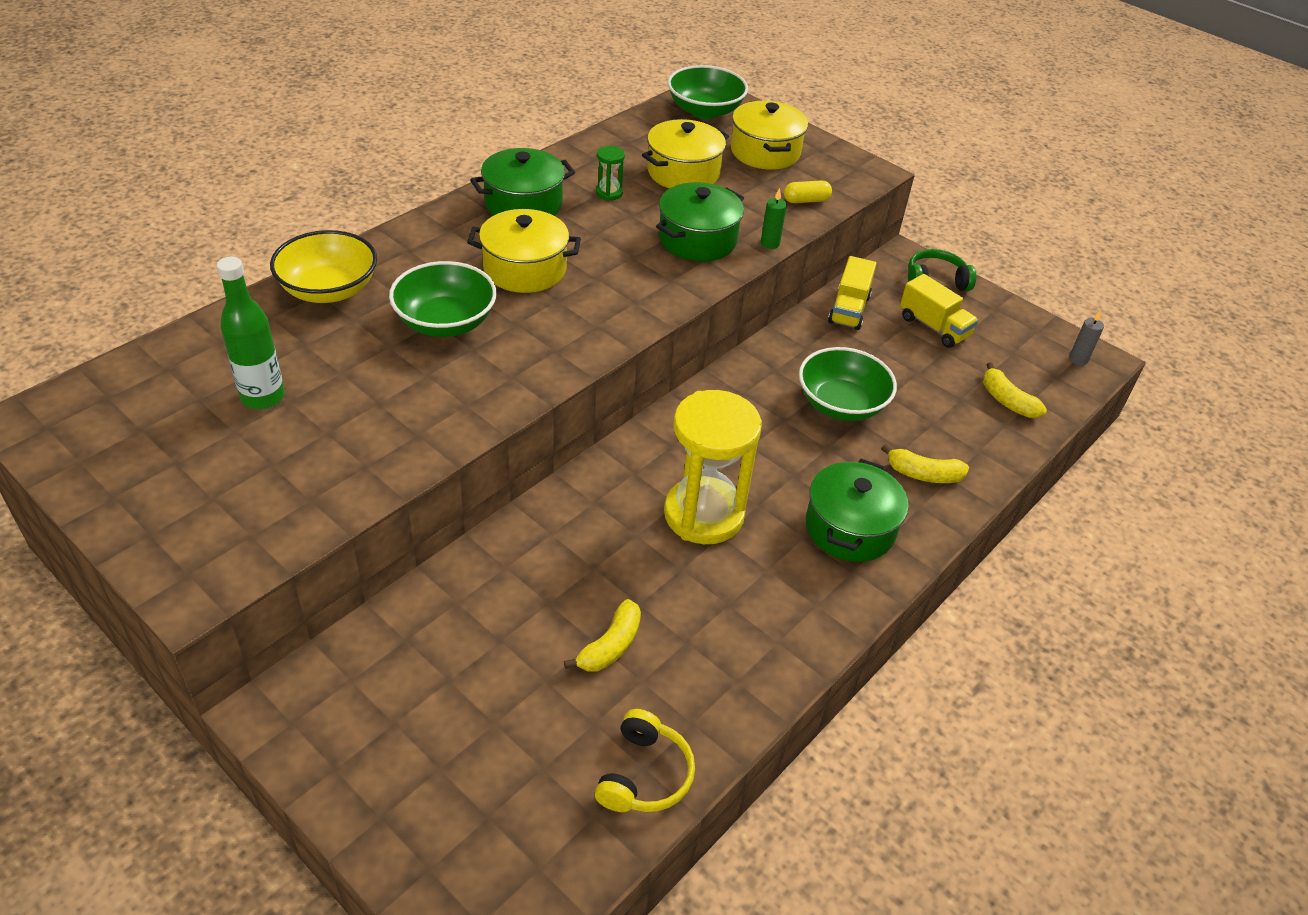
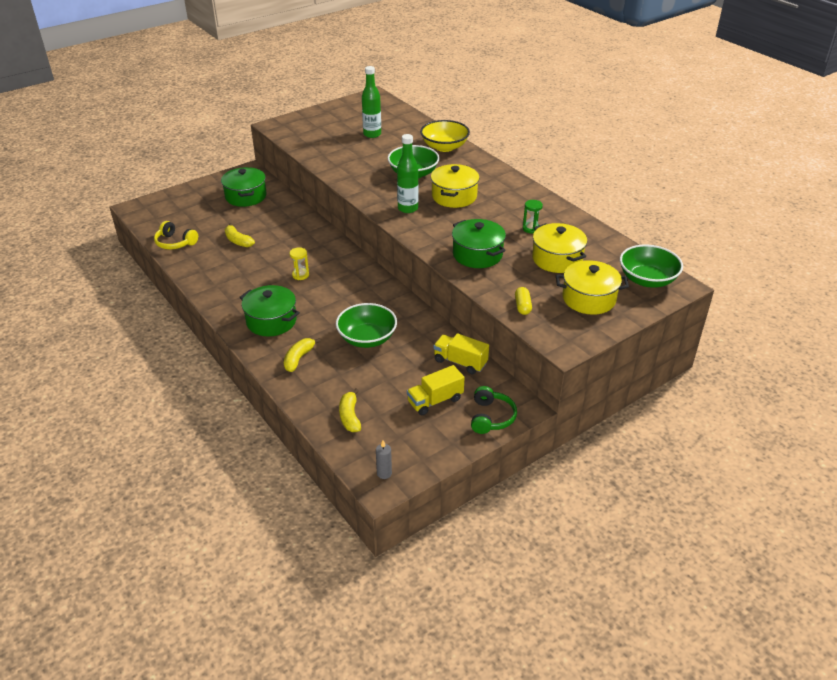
camera: 105 degrees right, 5 degrees down
green pot [470,148,575,216] -> green pot moved to [221,167,267,207]
yellow hourglass [664,390,762,544] -> yellow hourglass [290,247,309,280], size x0.41
green candle [761,188,787,249] -> none
yellow banana [983,362,1047,418] -> yellow banana turned 75 degrees counterclockwise [339,388,361,432]
none -> green bottle [397,134,419,213]

